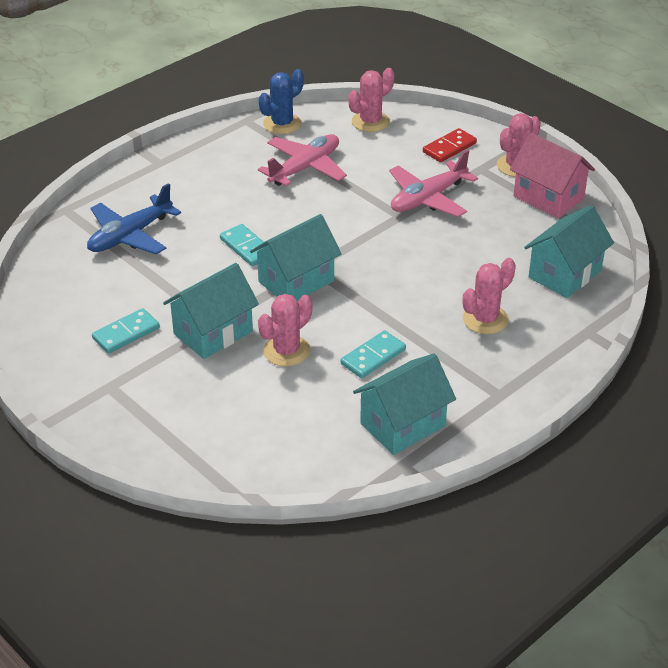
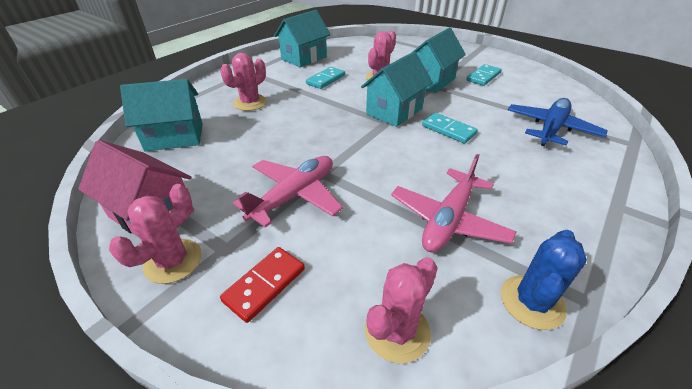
camera: 170 degrees right, 0 degrees up
turquoise house [524,205,614,298] -> turquoise house turned 45 degrees clockwise [120,79,203,152]

